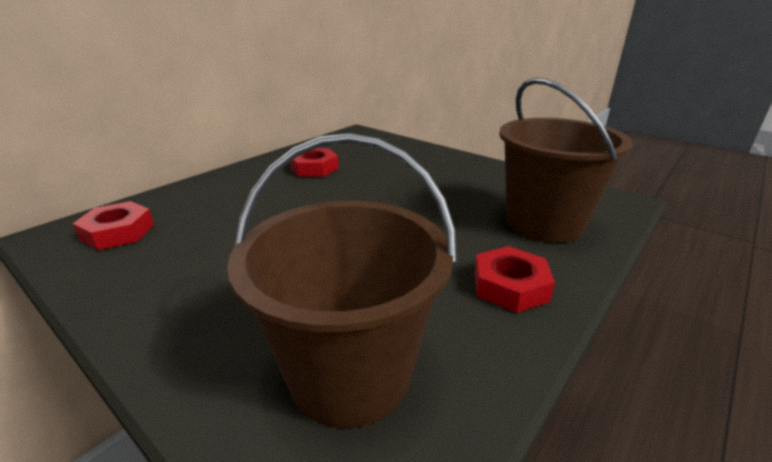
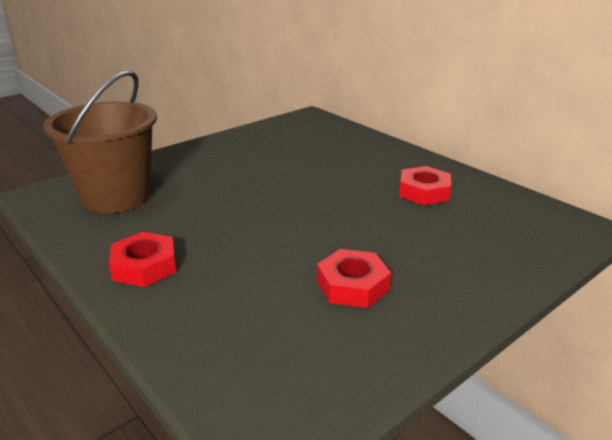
camera: 100 degrees right, 0 degrees up
red nut [73,201,154,250] -> red nut moved to [317,249,391,308]
brown bucket [499,78,633,243] -> none

